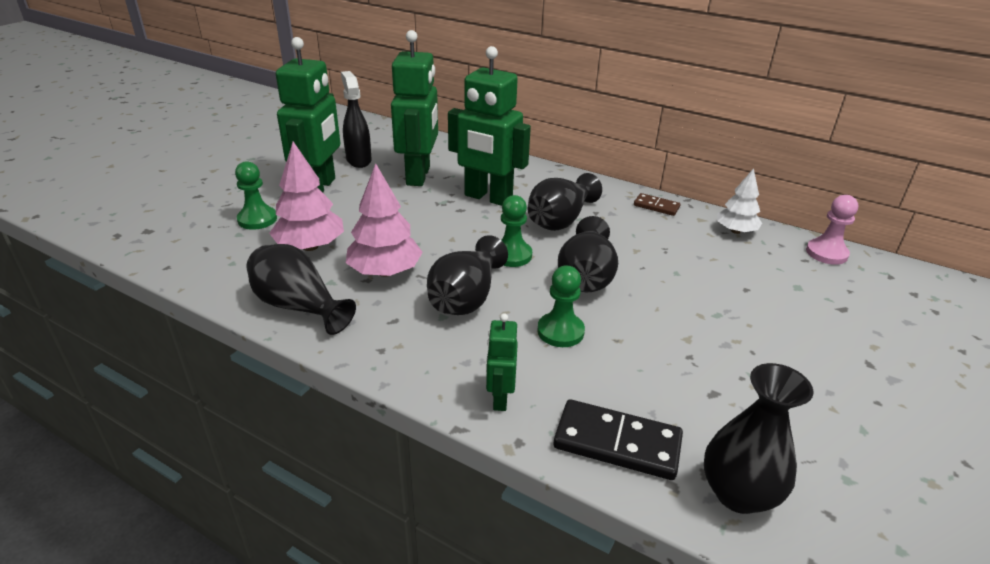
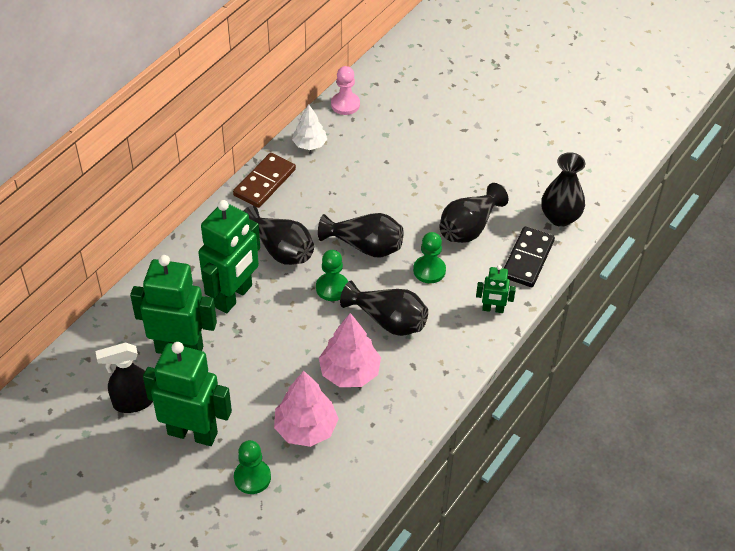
camera: 85 degrees left, 15 degrees up
black vase [246,244,356,335] -> black vase moved to [439,183,508,243]
brown domino [634,193,681,216] -> brown domino [233,153,296,208], size x1.77

